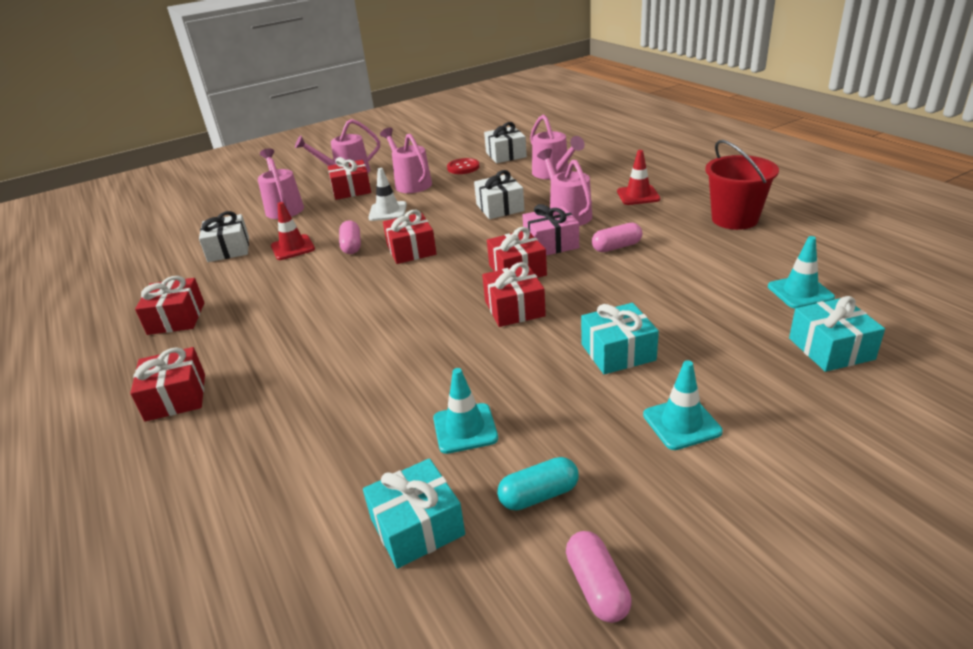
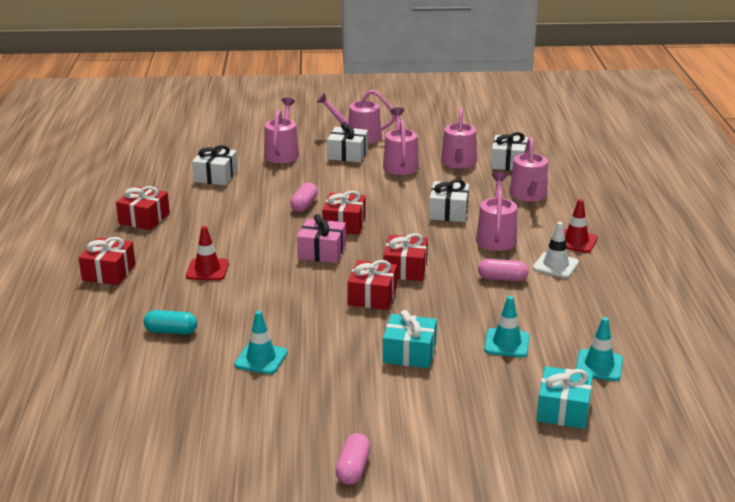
camera: 25 degrees right, 5 degrees down
red traffic cone [271,202,315,260] -> red traffic cone moved to [186,226,229,280]
red gift [328,157,371,200] -> white gift [327,122,368,163]
turquoise gift [363,458,465,569] -> none
white traffic cone [368,168,407,221] -> white traffic cone moved to [533,222,579,278]
red button [447,158,479,174] -> pink watering can [441,108,477,169]
turquoise capsule [497,457,579,511] -> turquoise capsule moved to [143,310,197,335]
pink gift [522,204,579,255] -> pink gift moved to [297,214,346,263]
pink capsule [566,531,632,623] -> pink capsule moved to [336,433,371,485]
turquoise traffic cone [643,360,723,450] -> turquoise traffic cone moved to [484,296,530,357]
red bucket [705,140,779,230] -> none

